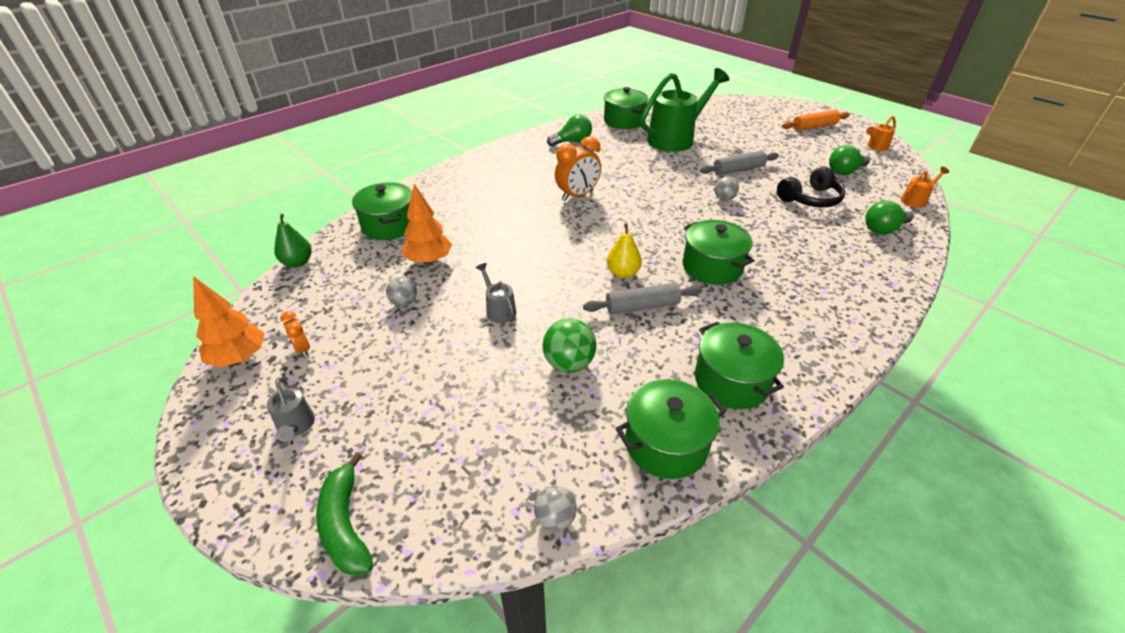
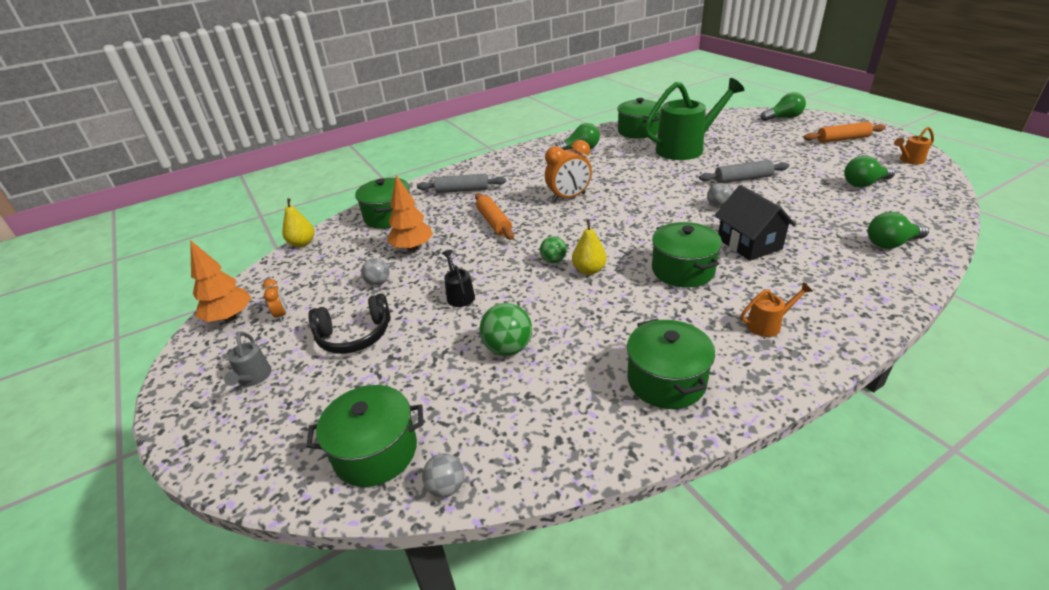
camera: 15 degrees right, 5 degrees down
green pear [274,214,312,268] -> yellow pear [282,198,314,247]
green banana [316,452,373,576] -> none
grey watering can [476,263,516,323] -> black watering can [442,250,475,307]
grey rolling pin [583,283,702,314] -> grey rolling pin moved to [417,174,506,193]
green pot [616,379,726,479] -> green pot moved to [306,385,424,487]
black headphones [777,167,845,208] -> black headphones moved to [308,294,391,354]
orange watering can [901,167,949,208] -> orange watering can moved to [740,282,813,337]
none -> orange rolling pin [475,193,514,240]
none -> green ball [540,236,567,263]
none -> black house [715,185,796,261]
none -> green light bulb [761,92,806,121]

